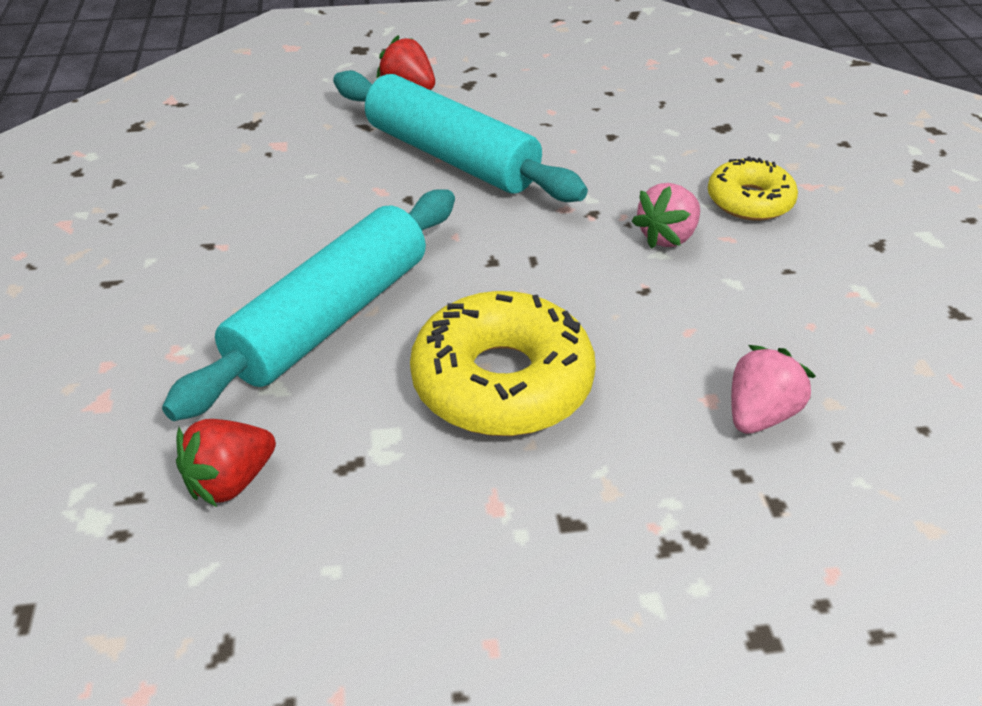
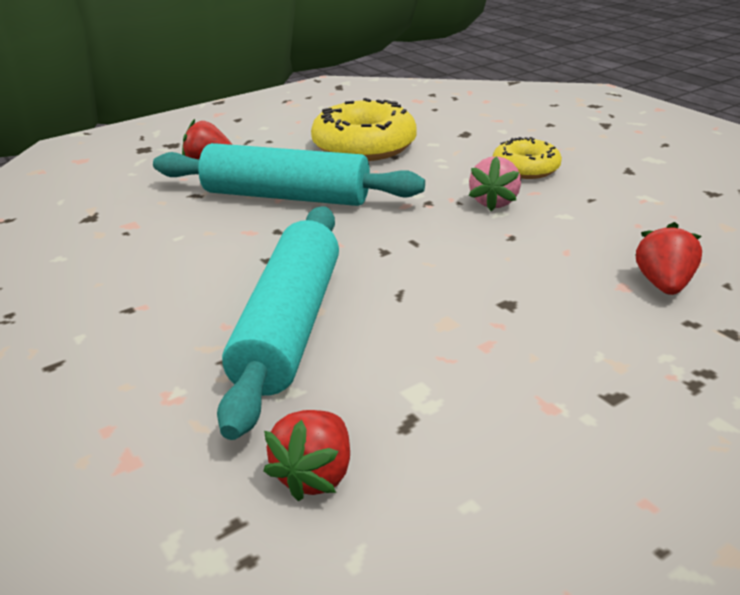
camera: 25 degrees left, 10 degrees down
yellow donut [410,291,596,436] -> yellow donut moved to [311,98,417,161]
pink strawberry [731,345,816,434] -> red strawberry [635,222,702,295]

